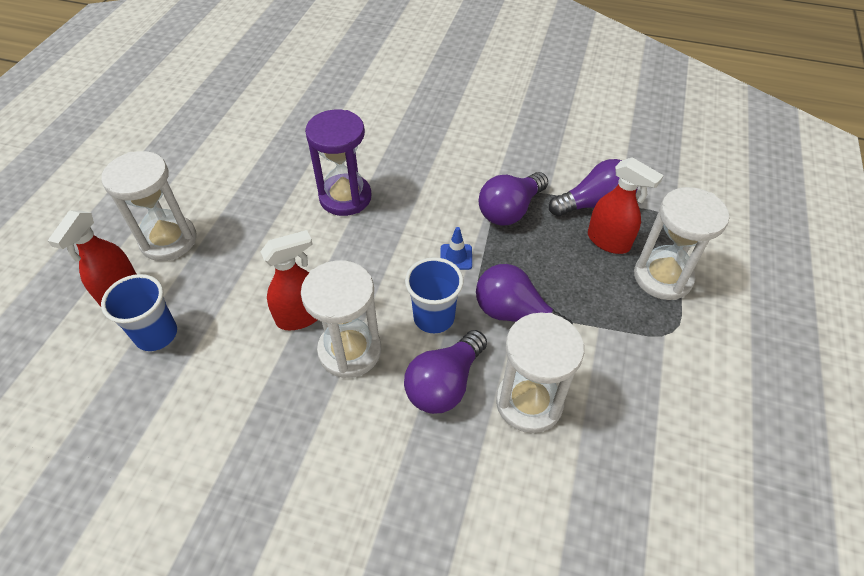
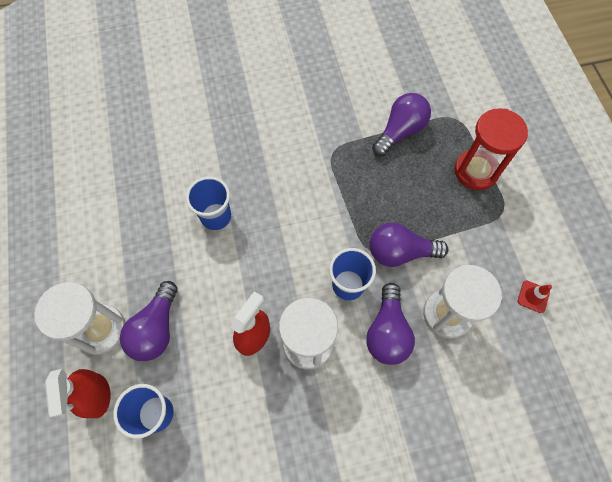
camera: 30 degrees left, 15 degrees up
purple hourglass [305,110,372,216] -> blue cup [186,176,231,230]
blue traffic cone [440,227,472,270] -> none
purple light bulb [479,172,548,225] -> purple light bulb moved to [120,281,178,361]
red spray bottle [588,157,664,254] -> none
white hourglass [634,187,729,300] -> red hourglass [455,108,528,190]
none -> red traffic cone [518,280,552,313]

